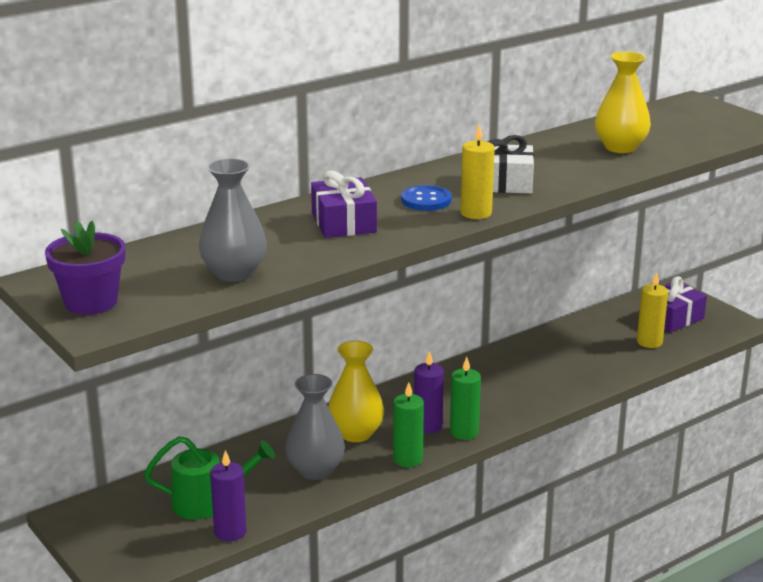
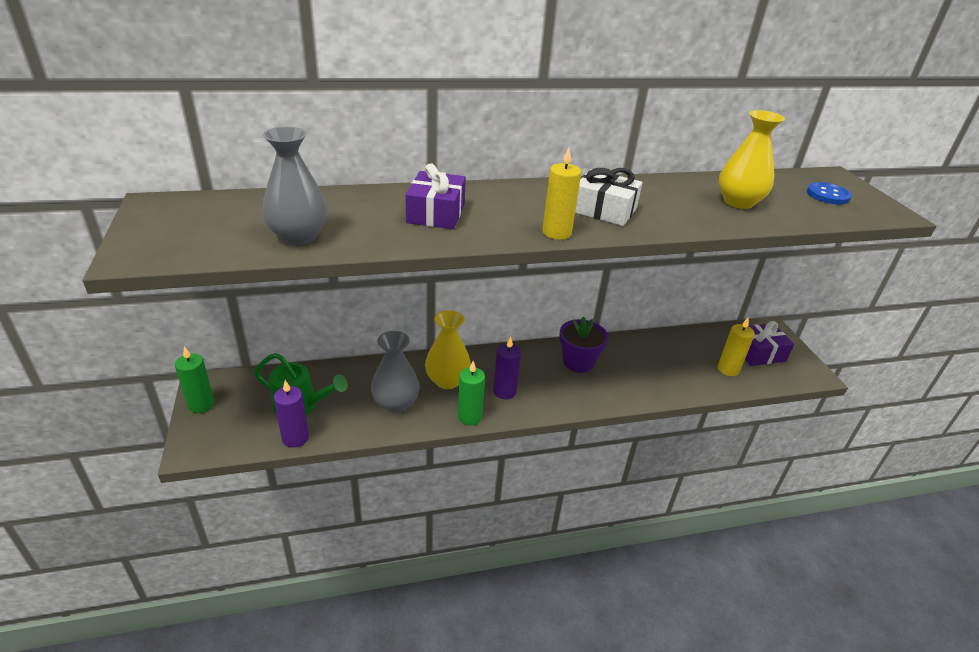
camera: 20 degrees right, 10 degrees up
purple flower pot [45,221,125,315] -> purple flower pot moved to [559,317,608,373]
blue button [401,185,451,211] -> blue button moved to [807,182,852,204]
green candle [450,357,481,440] -> green candle moved to [175,346,215,413]

